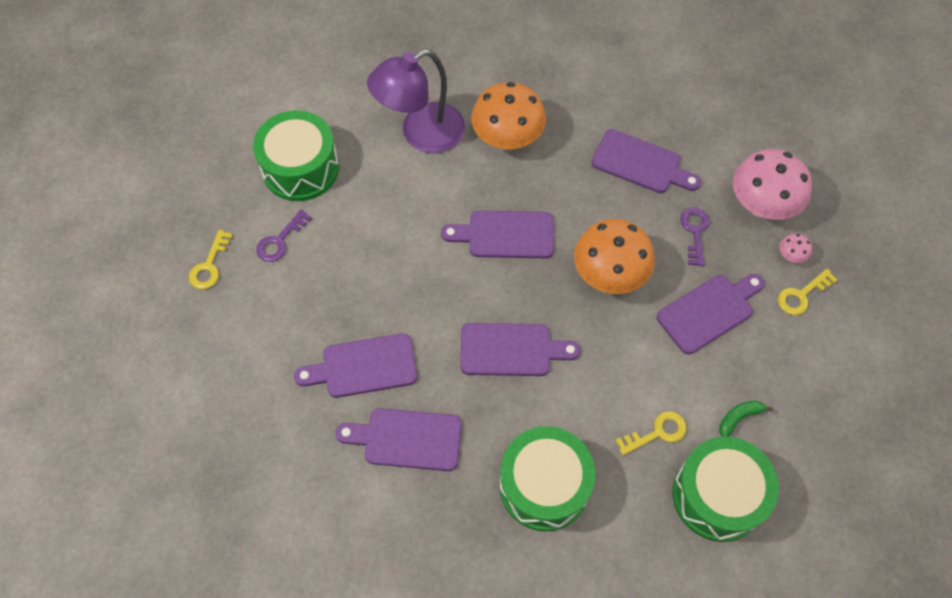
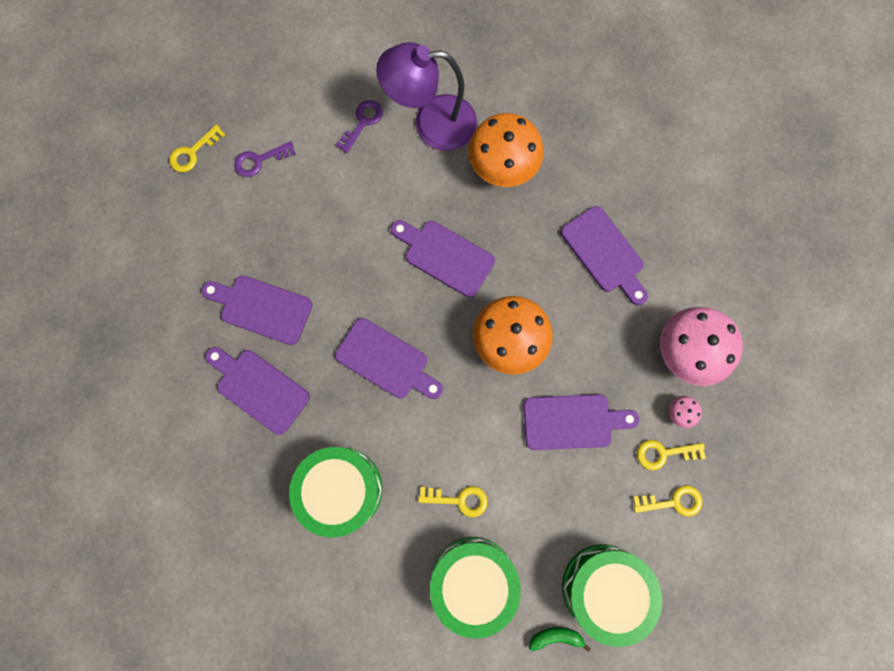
camera: 30 degrees right, 15 degrees up
green drum [253,110,339,201] -> green drum moved to [562,544,662,647]
purple key [680,207,710,266] -> purple key moved to [336,100,383,153]
green banana [719,400,773,437] -> green banana moved to [529,627,591,652]
none -> yellow key [633,485,703,517]

